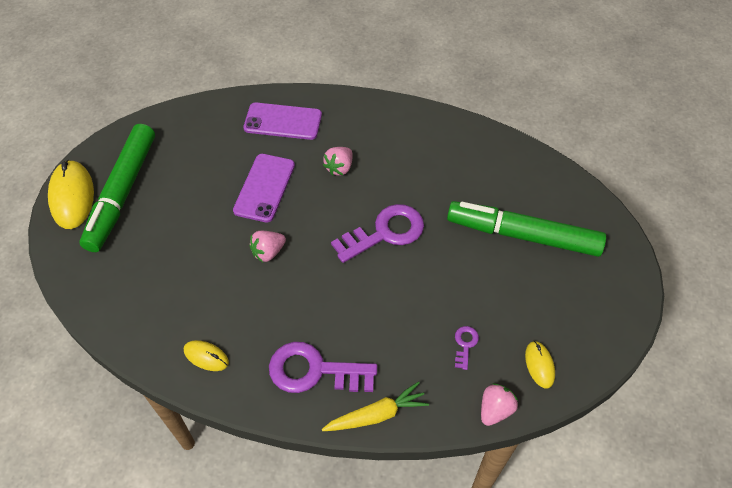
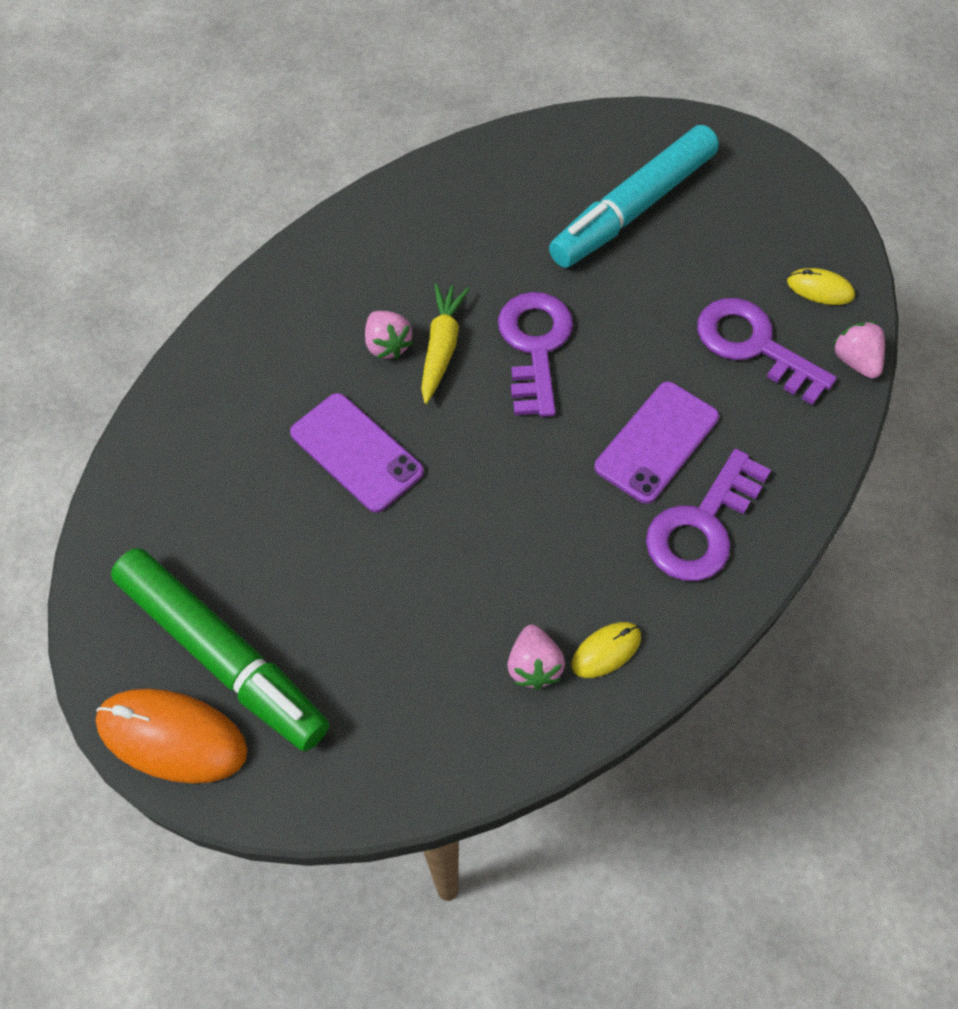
camera: 60 degrees left, 5 degrees up
yellow mouse [48,160,94,229] -> orange mouse [96,688,248,784]
purple phone [243,102,322,140] -> purple phone moved to [594,382,719,504]
pink strawberry [249,231,286,262] -> pink strawberry moved to [508,625,565,690]
yellow carrot [322,382,429,431] -> yellow carrot moved to [421,283,469,404]
green marker [447,201,606,257] -> turquoise marker [549,125,719,268]
purple key [455,326,479,370] -> purple key [697,298,837,405], size x2.23

